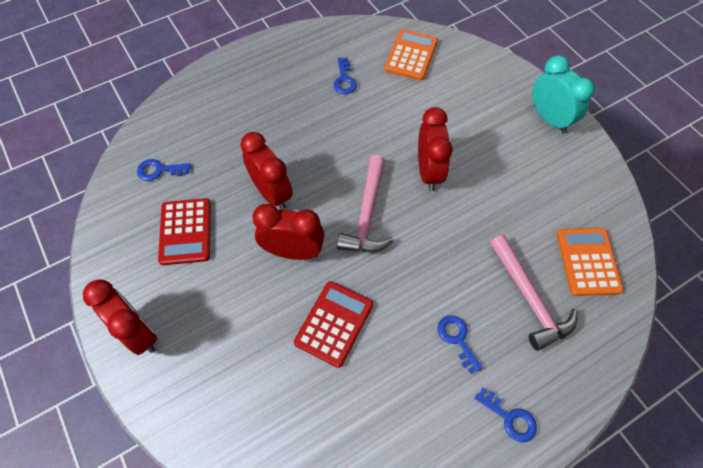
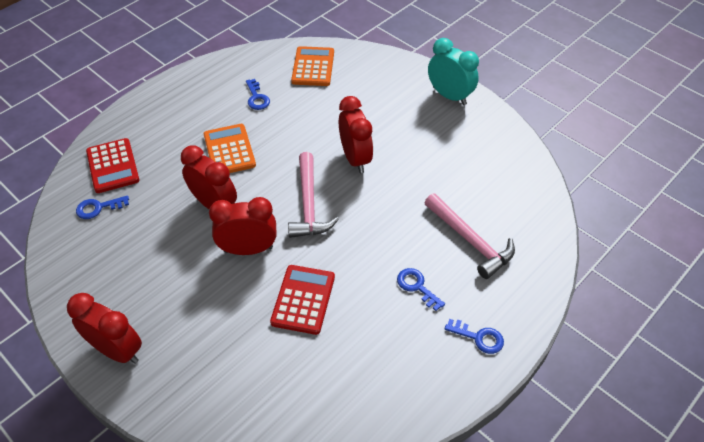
camera: 15 degrees left, 10 degrees down
red calculator [158,198,211,265] -> red calculator moved to [86,138,140,193]
orange calculator [557,228,624,296] -> orange calculator moved to [203,124,256,173]

